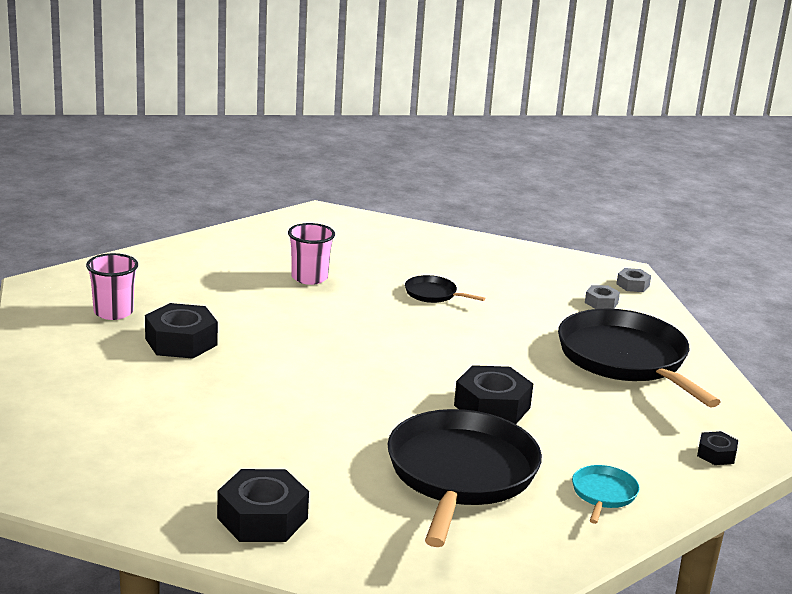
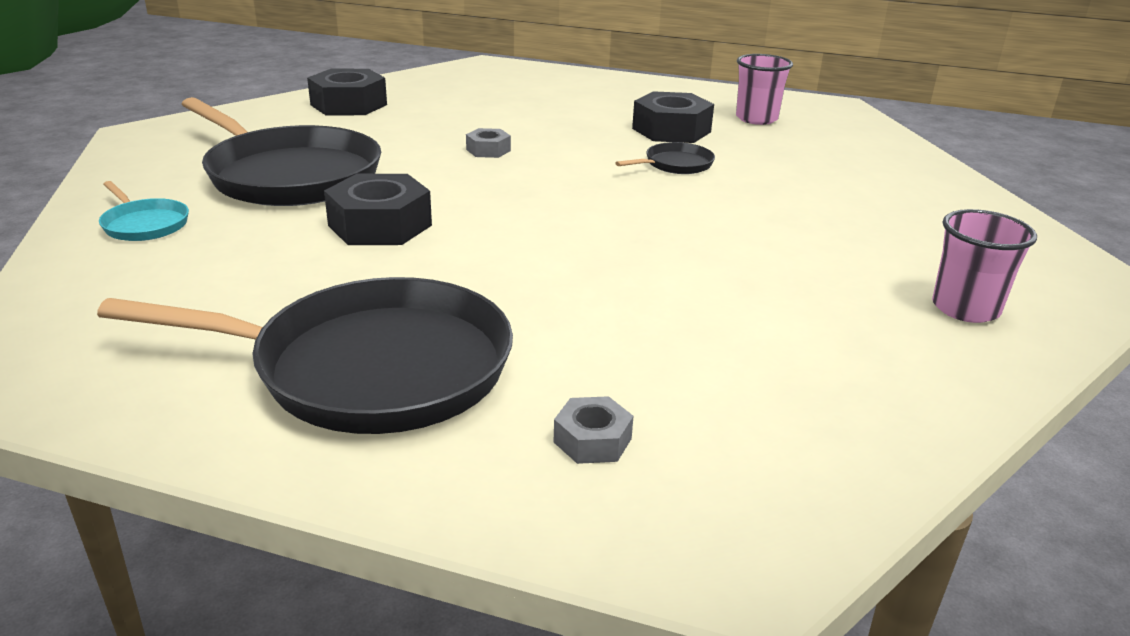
camera: 120 degrees right, 5 degrees up
pink cup [288,223,335,285] -> pink cup moved to [932,209,1037,323]
black pan [405,275,485,303] -> black pan moved to [615,142,715,174]
grey nut [616,268,651,292] -> grey nut moved to [466,128,511,158]
black nut [697,431,738,465] -> none

